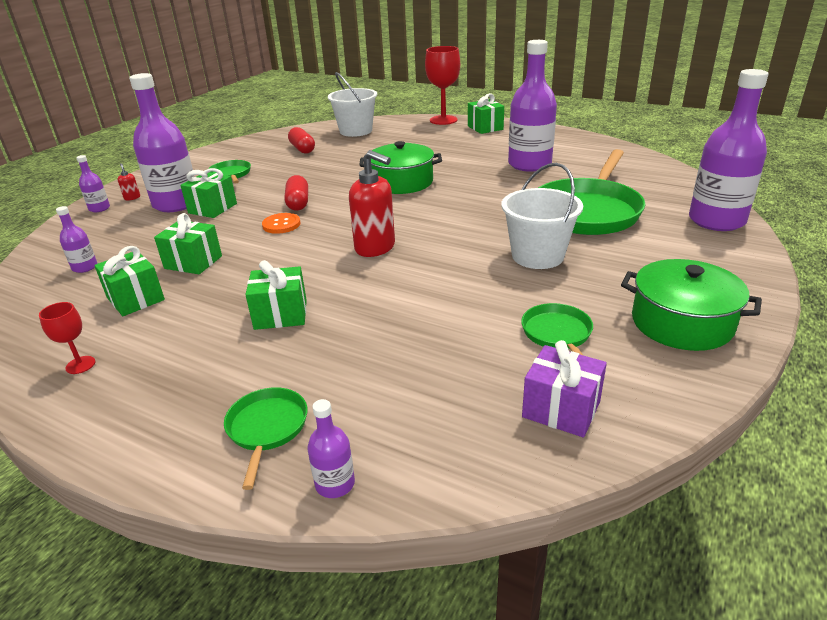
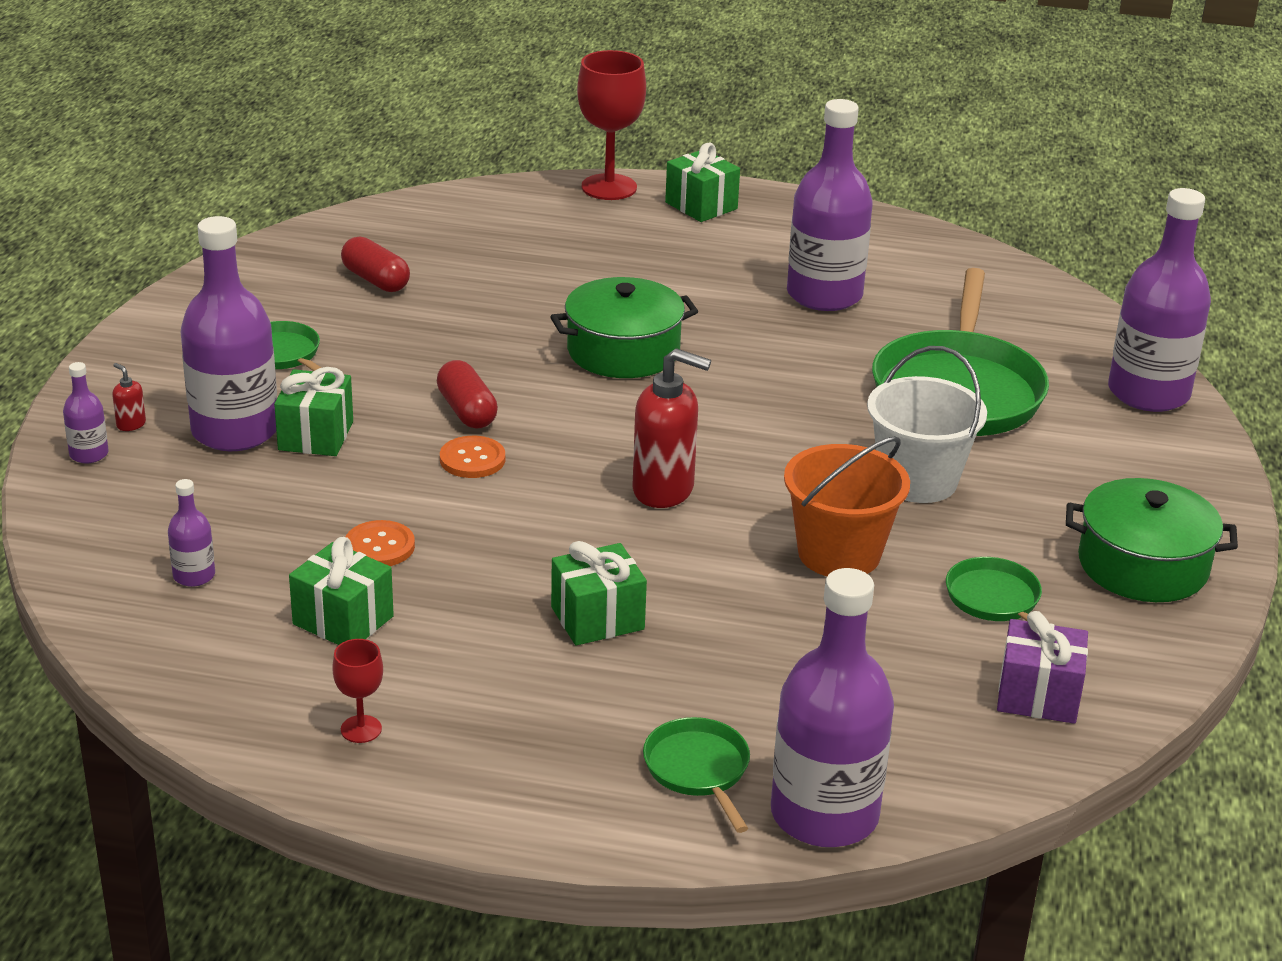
camera: 20 degrees left, 0 degrees up
green gift [154,213,222,274] -> orange button [346,520,415,566]
purple bottle [308,399,355,498] -> purple bottle [771,568,894,847], size x2.29
white bucket [328,72,377,137] -> none
none -> orange bucket [784,436,910,576]

